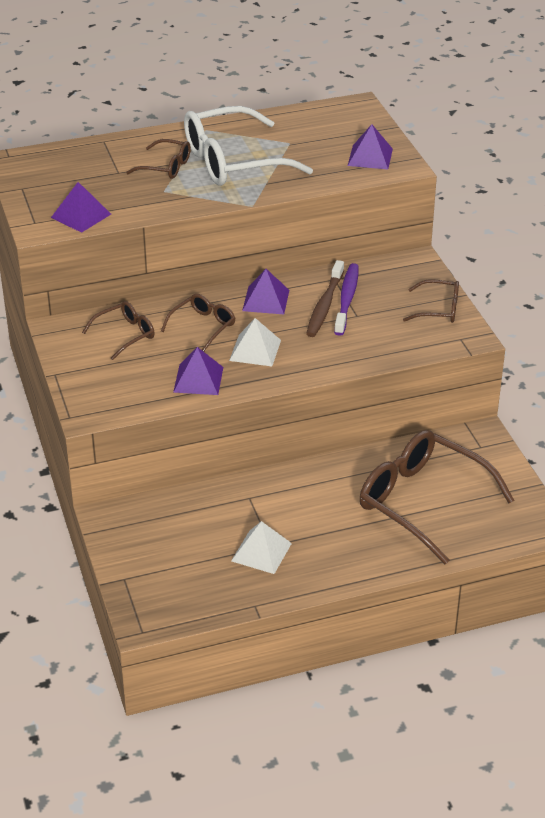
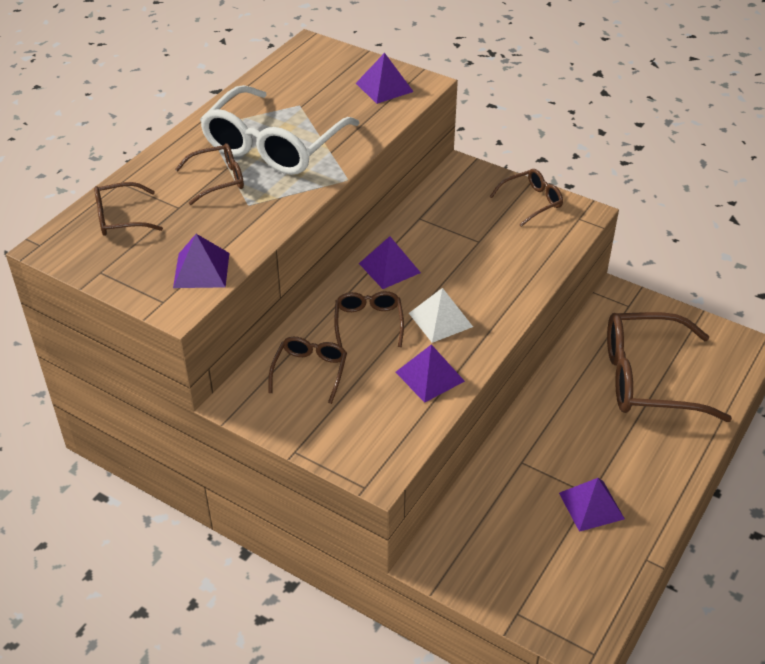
camera: 40 degrees left, 5 degrees up
white pyramid [231,521,292,574] -> purple pyramid [559,478,625,532]
brown toothbrush [306,260,344,337] -> none
purple toothbrush [334,263,359,336] -> none
none -> brown glasses [94,182,163,236]

